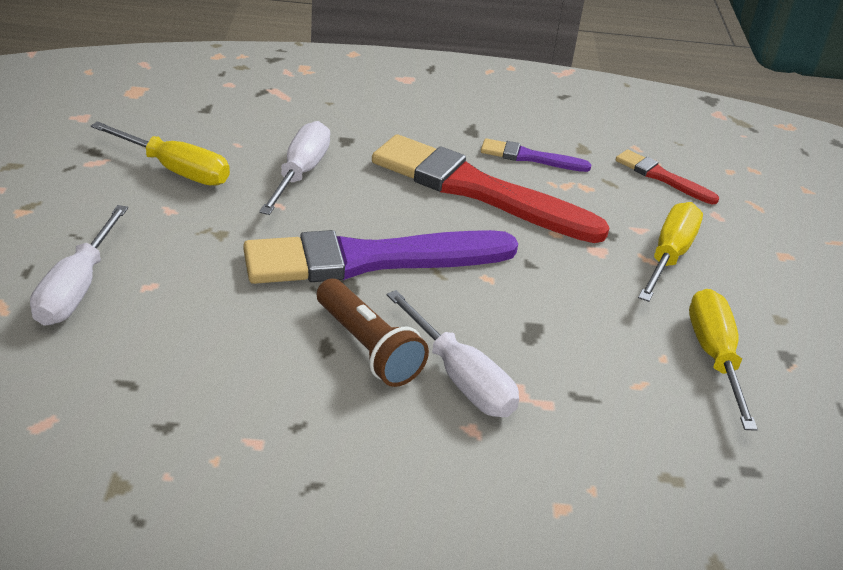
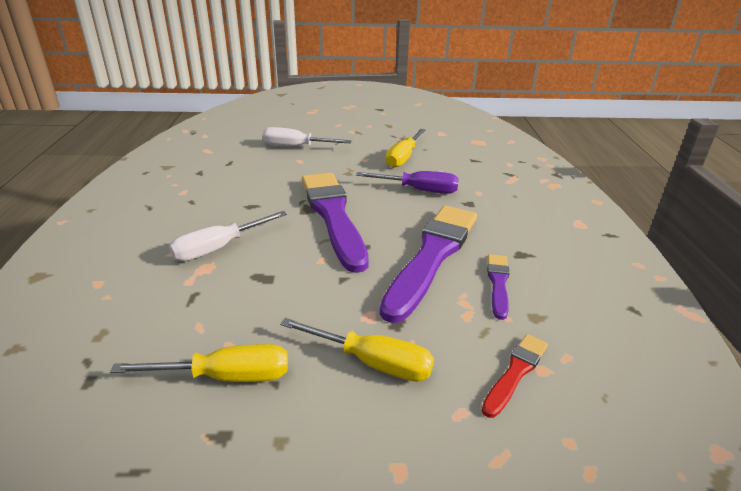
camera: 90 degrees right, 5 degrees down
white screwdriver [259,121,330,215] -> purple screwdriver [356,171,459,194]
brown flashlight [317,279,429,387] -> none
red brush [372,134,609,243] -> purple brush [380,205,477,323]

